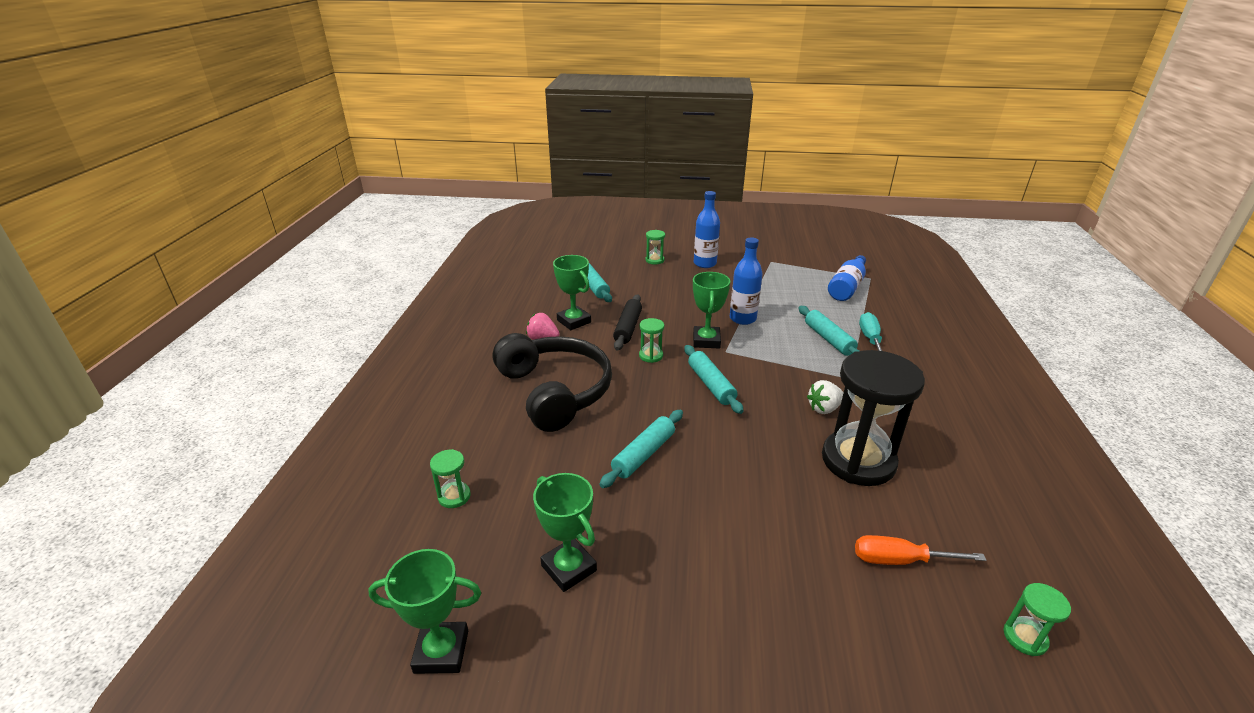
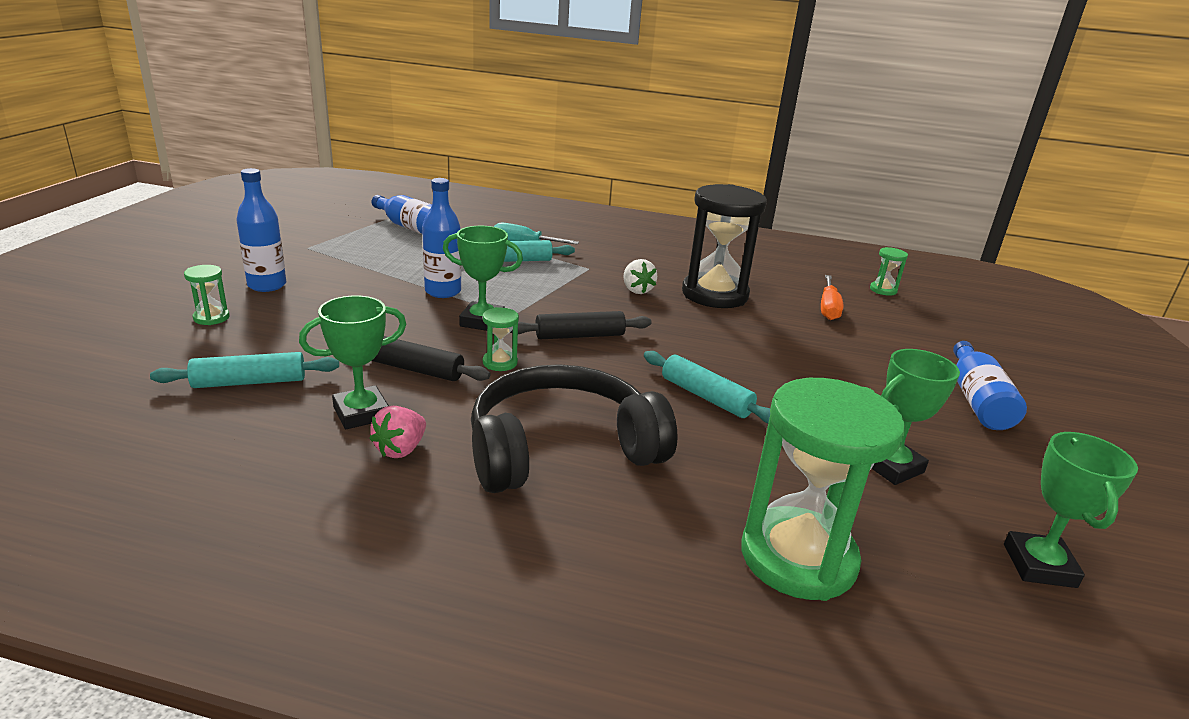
camera: 85 degrees left, 5 degrees down
green hourglass [430,449,471,508] -> green hourglass [741,378,905,601], size x2.39
turquoise rolling pin [685,345,743,414] -> black rolling pin [510,311,651,339]
none -> blue bottle [953,341,1027,430]

